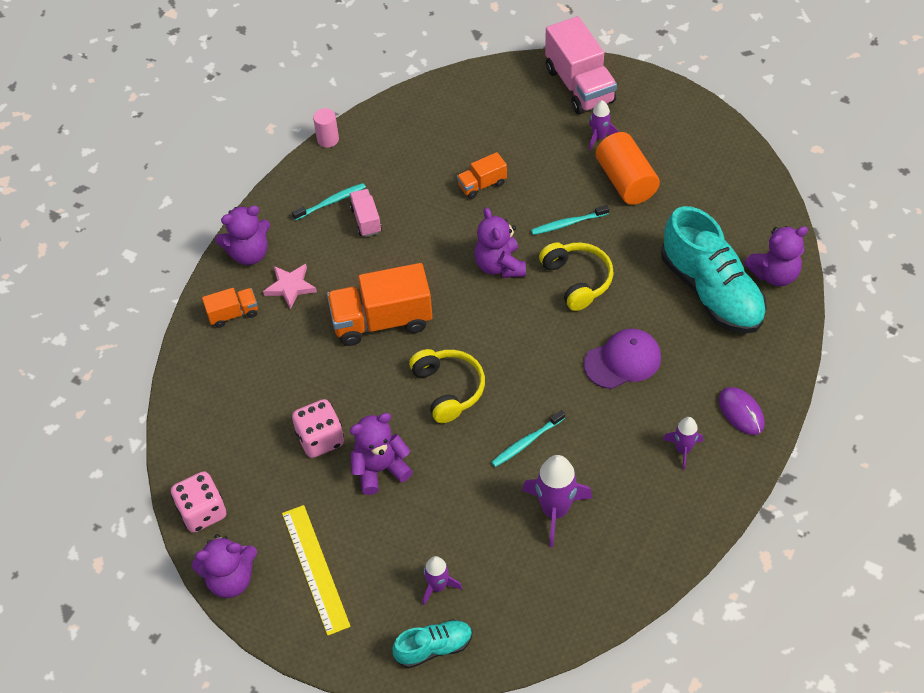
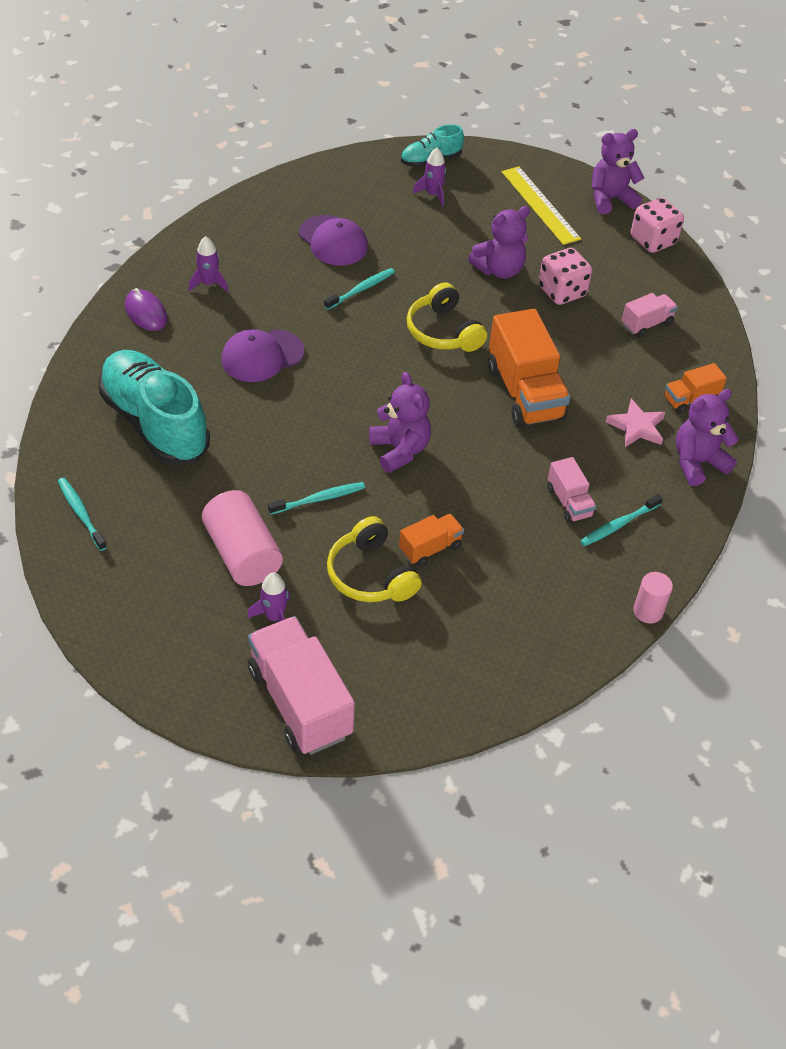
camera: 170 degrees right, 5 degrees down
orange truck [327,263,432,346] -> orange truck turned 90 degrees clockwise [488,309,570,427]
purple rocket [522,455,592,547] -> purple cap [299,215,368,266]
yellow headphones [539,242,614,311] -> yellow headphones moved to [327,516,422,602]
orange cylinder [595,132,660,205] -> pink cylinder [202,490,283,586]
purple teddy bear [744,226,808,286] -> none
none -> turquoise toothbrush [58,478,107,551]
none -> pink truck [622,293,678,337]

